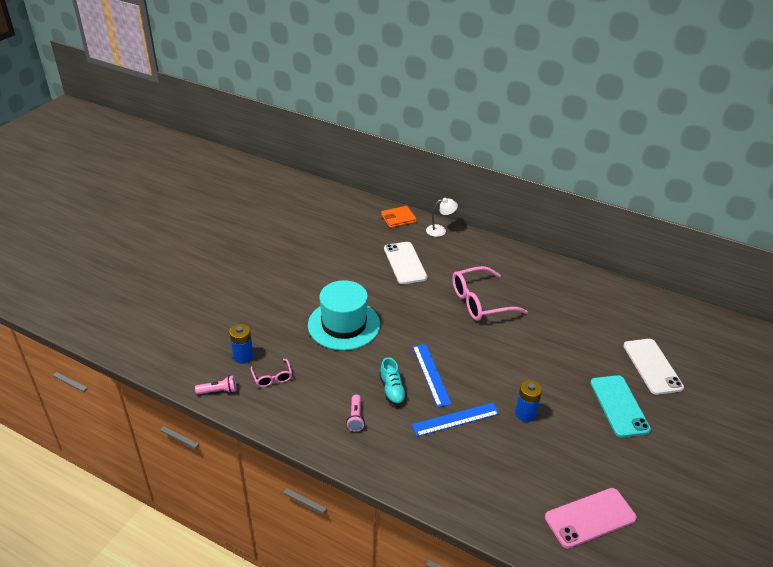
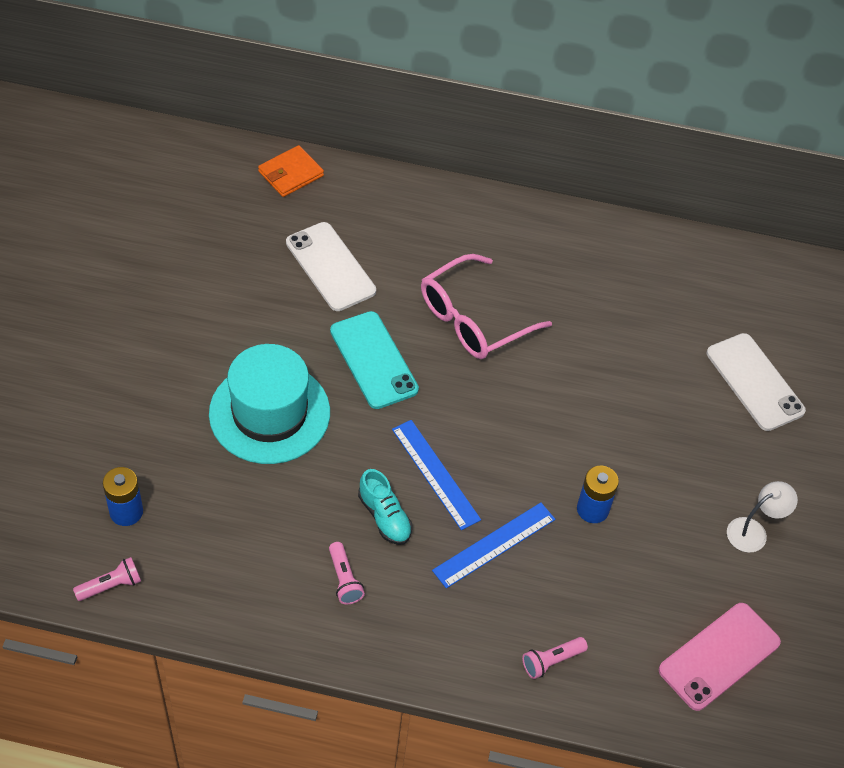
camera: 20 degrees left, 15 degrees up
pink glasses [251,359,292,387] -> none
white lamp [426,198,458,237] -> white lamp moved to [727,481,798,553]
turquoise phone [590,375,651,437] -> turquoise phone moved to [330,311,419,409]
none -> pink flashlight [522,637,588,679]

